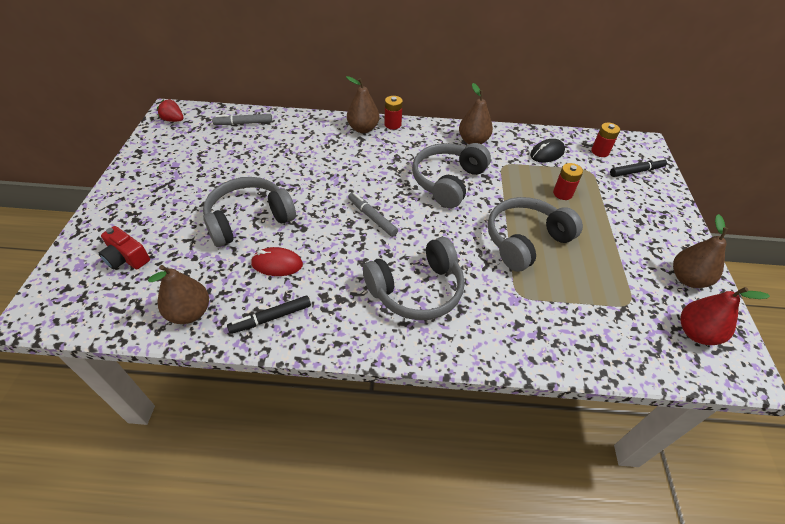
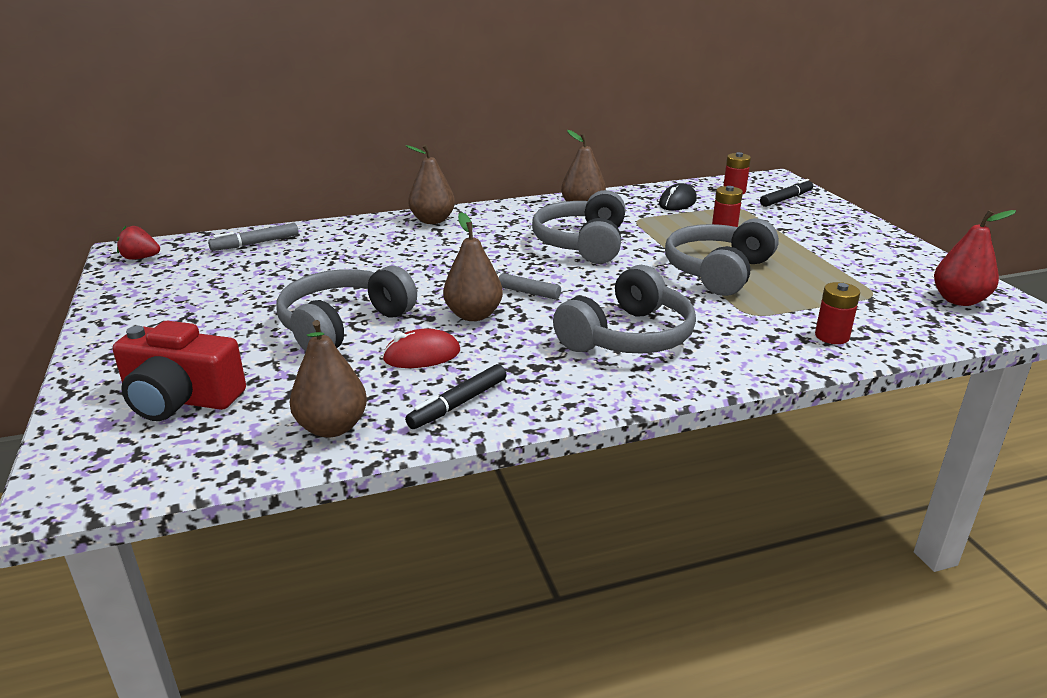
camera: 20 degrees left, 20 degrees down
red camera [99,226,150,270] -> red camera [113,321,246,421], size x1.55
red battery [384,96,403,130] -> red battery moved to [815,282,860,344]
brown pear [673,214,728,288] -> brown pear moved to [443,212,503,321]

